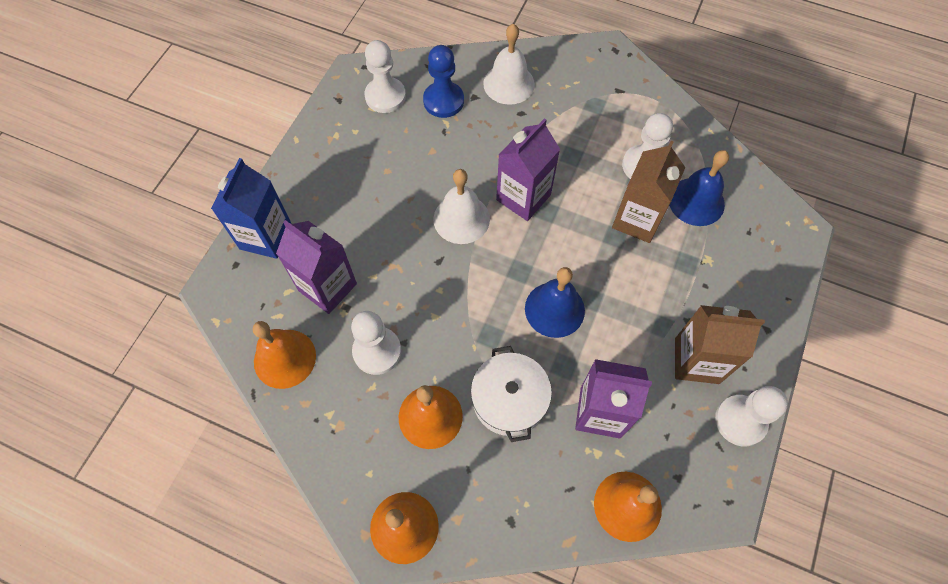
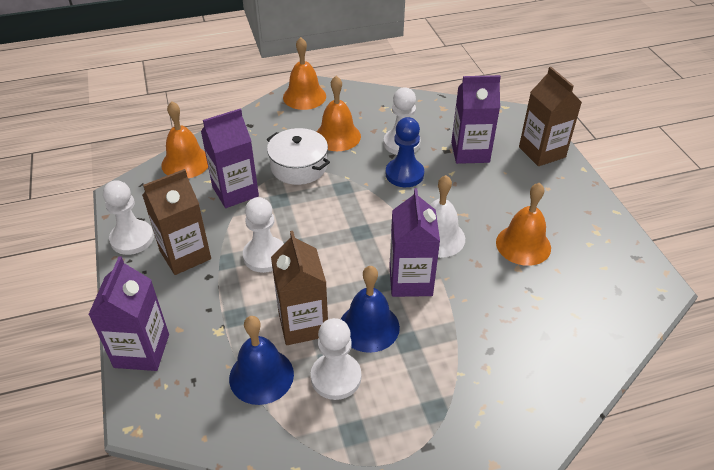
camera: 140 degrees right, 20 degrees down
blue carton [211,158,292,259] -> brown carton [519,67,582,166]
orange bell [253,321,316,389] -> orange bell moved to [496,183,551,266]
white pawn [365,40,406,113] -> white pawn moved to [243,197,284,273]
blue pawn [423,45,464,118] -> blue pawn moved to [385,117,424,187]
white bell [483,24,535,105] -> none
blue bell [525,267,585,338] -> blue bell moved to [341,266,400,353]
none -> purple carton [88,256,169,371]

